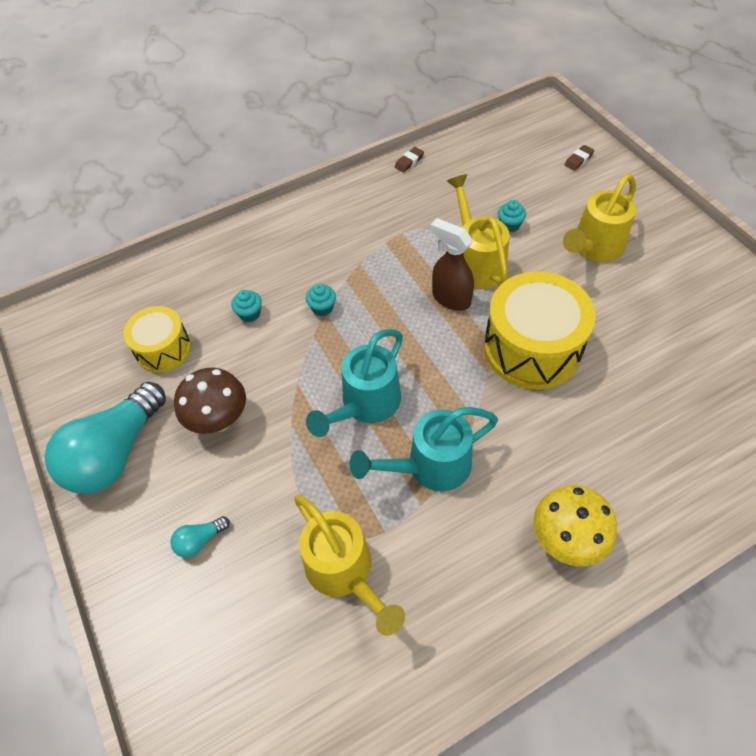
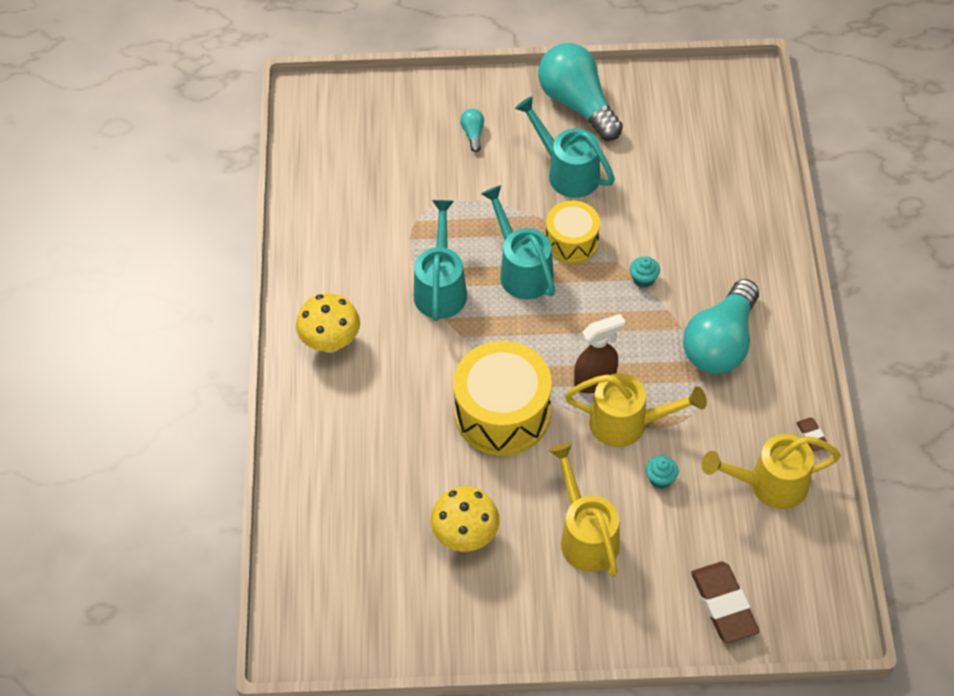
camera: 115 degrees right, 0 degrees up
yellow drum [123,306,191,373] -> yellow drum moved to [546,201,600,264]
brown mushroom [174,367,246,434] -> turquoise watering can [515,96,615,198]
turquoise cupcake [231,290,262,322] -> none
yellow watering can [294,495,405,636] -> yellow watering can moved to [701,434,841,509]
brown eraser [564,145,594,171] -> brown eraser [691,562,760,643], size x2.11
none -> yellow mushroom [430,486,500,552]
none -> turquoise light bulb [683,279,759,374]

